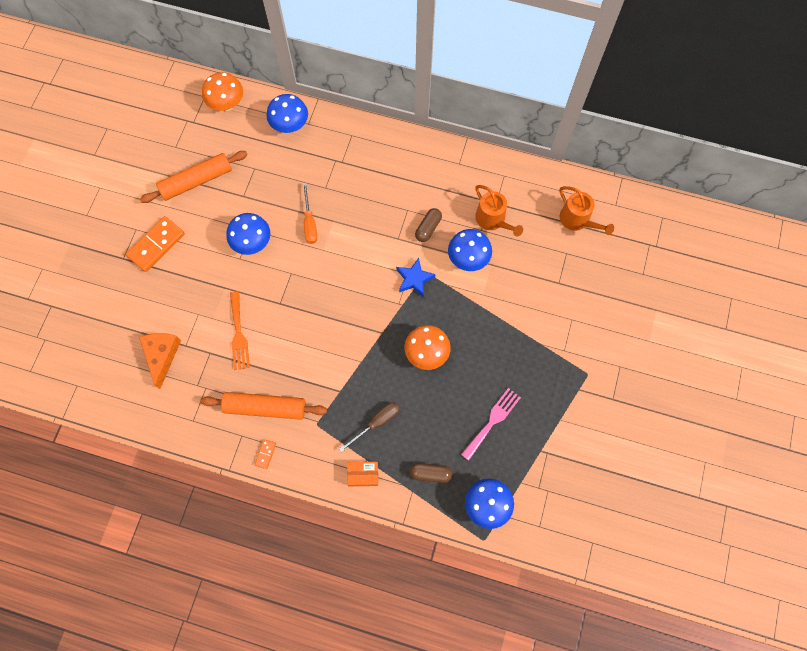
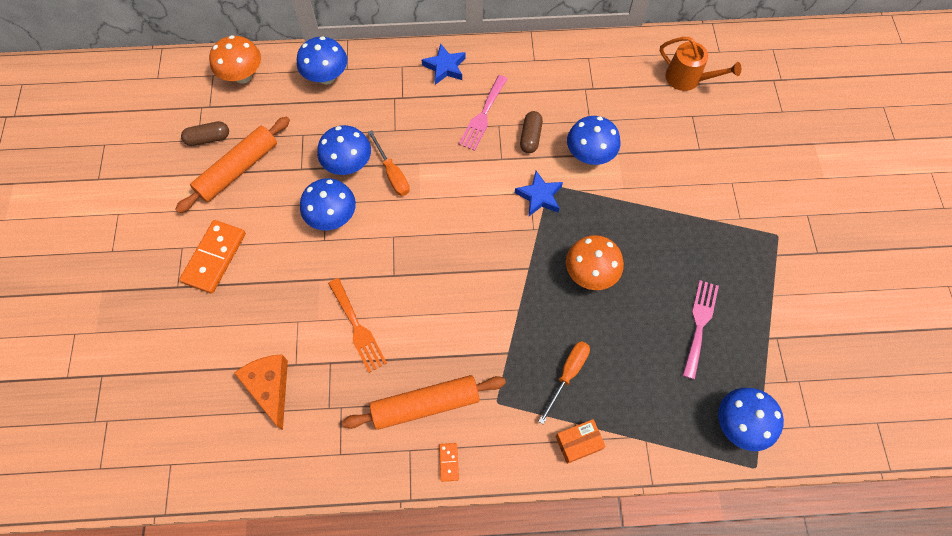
camera: 20 degrees left, 5 degrees down
brown screwdriver [339,402,400,452] -> orange screwdriver [538,341,590,424]
brown capsule [410,463,453,483] -> brown capsule moved to [181,121,229,146]
orange watering can [475,185,523,236] -> none
none -> blue mushroom [317,125,371,175]
none -> blue star [422,43,466,85]
none -> pink fork [459,75,508,151]

